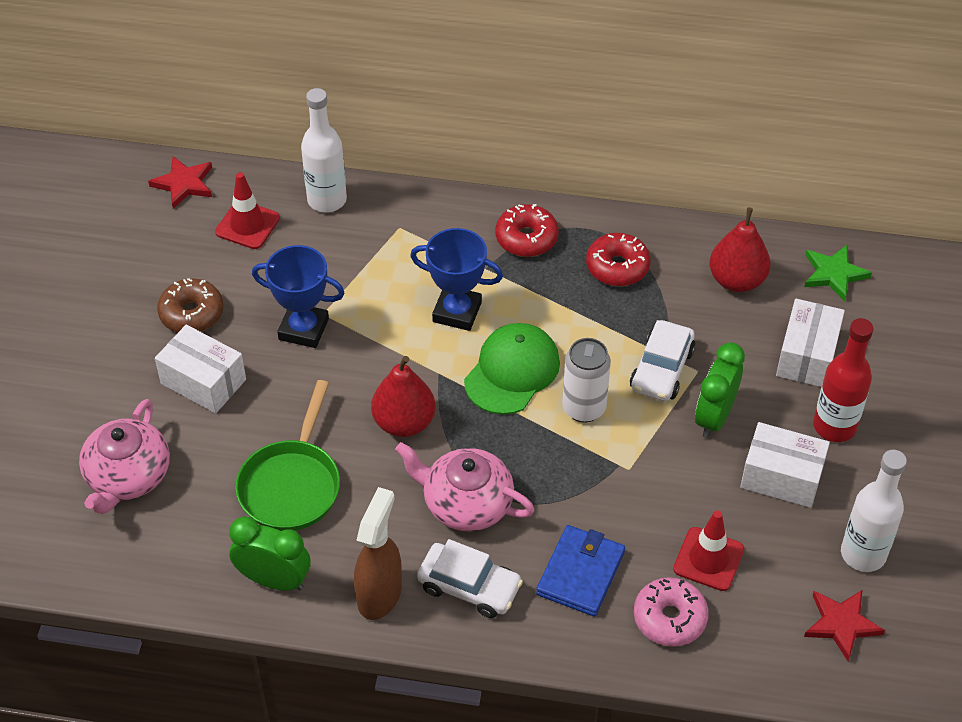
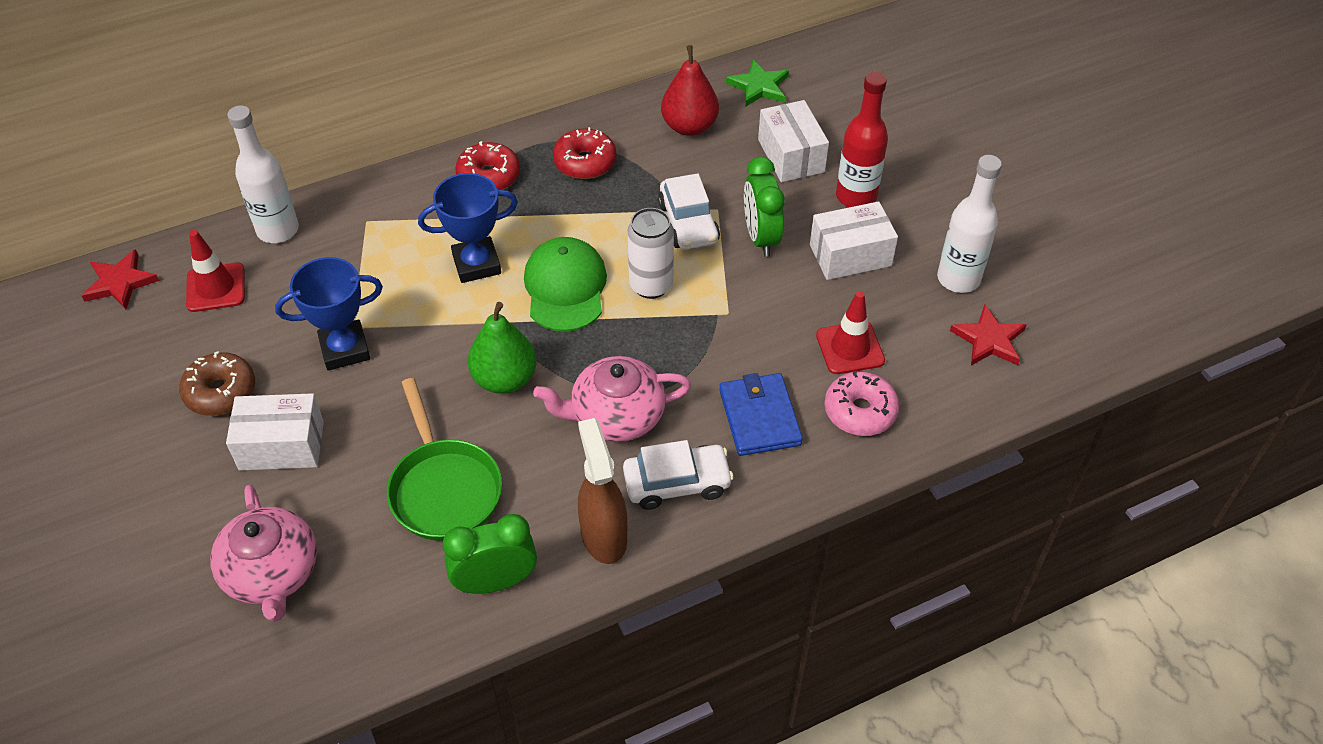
camera: 35 degrees left, 0 degrees up
red pear [371,356,435,437] -> green pear [468,302,537,394]

